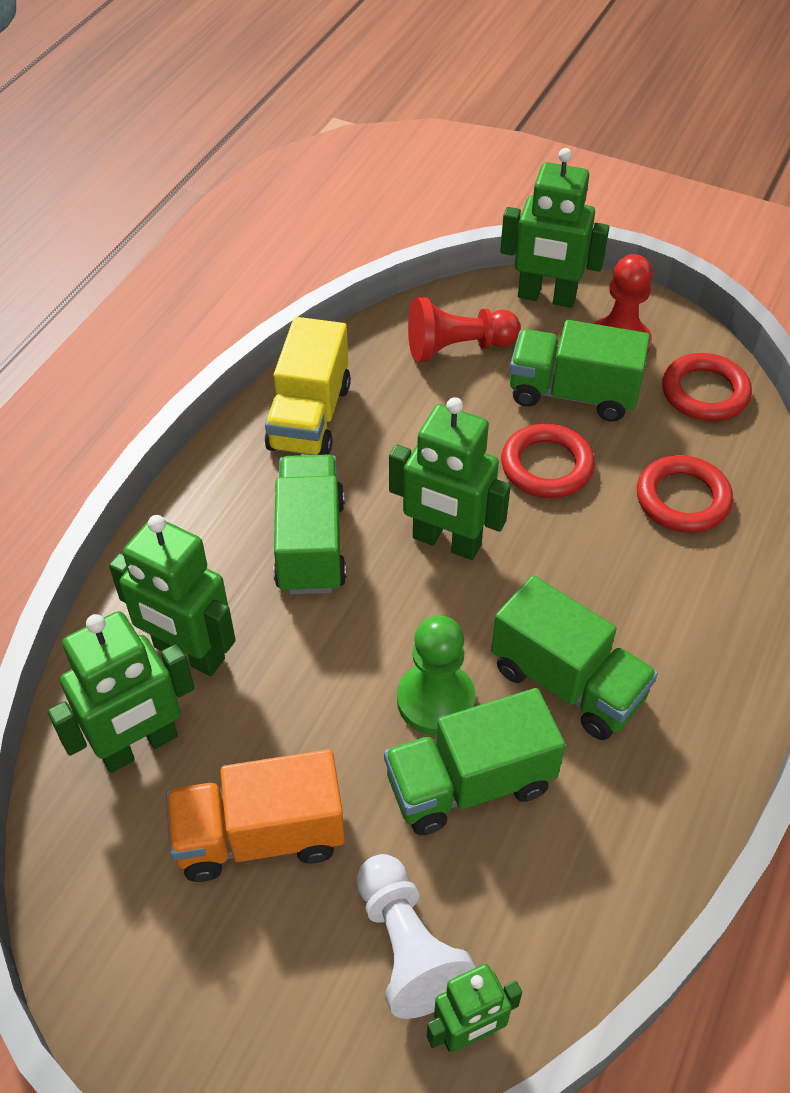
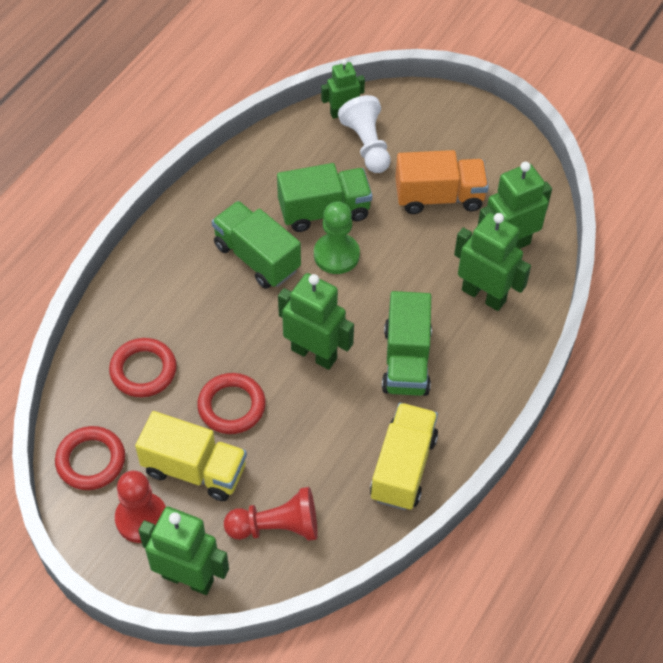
camera: 175 degrees left, 5 degrees up
green truck [510,320,650,422] -> yellow truck [135,411,247,501]

